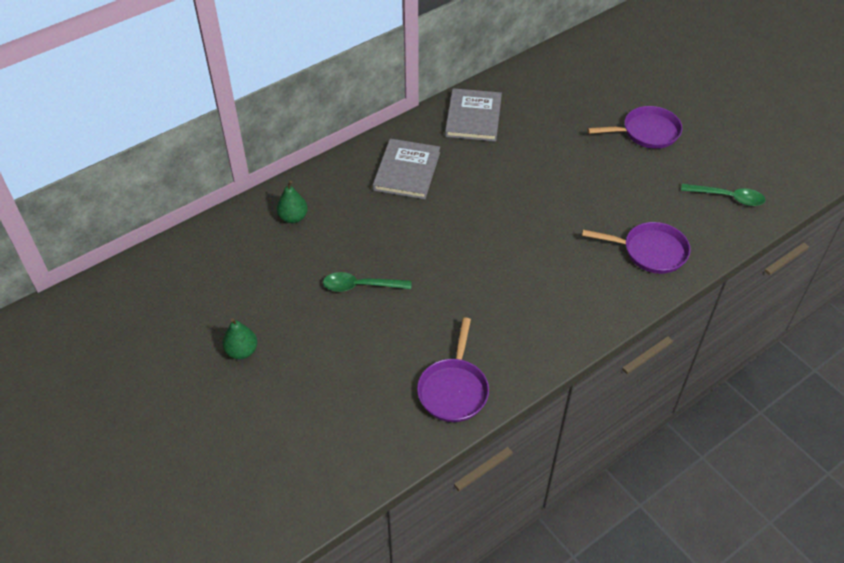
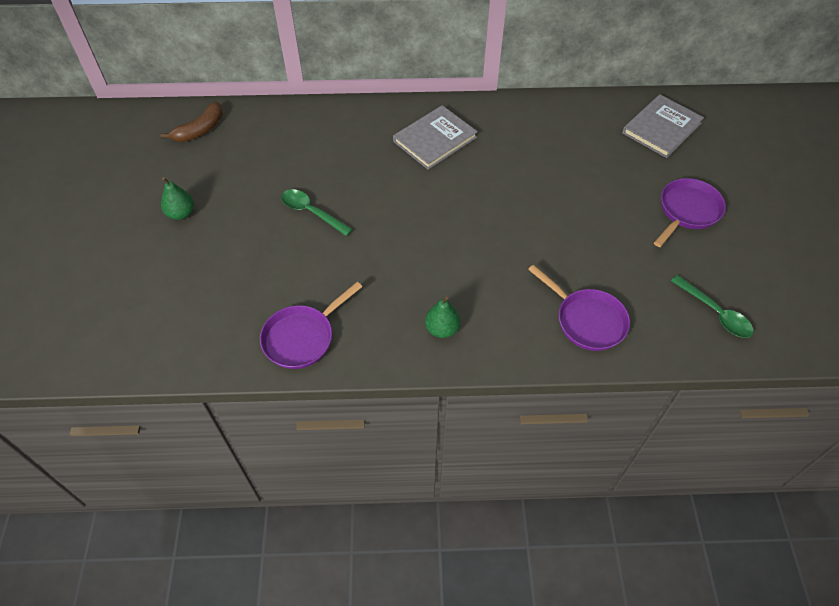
camera: 35 degrees right, 5 degrees up
green pear [277,181,308,223] -> green pear moved to [425,296,460,338]
grey book [445,88,502,142] -> grey book moved to [622,94,704,158]
purple pan [587,106,682,149] -> purple pan turned 75 degrees counterclockwise [654,178,726,247]
none -> brown banana [160,102,223,142]

